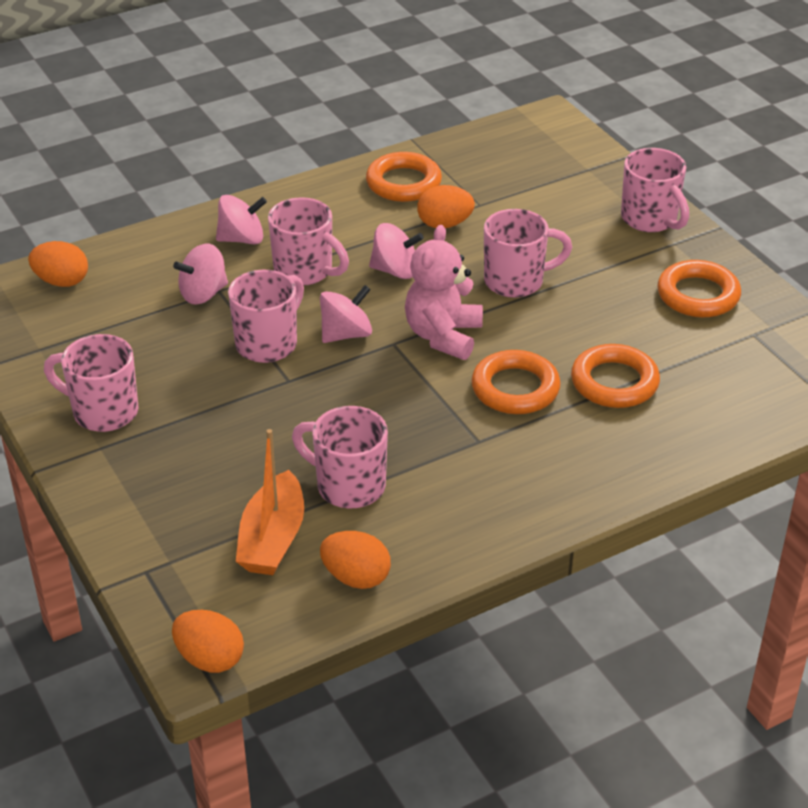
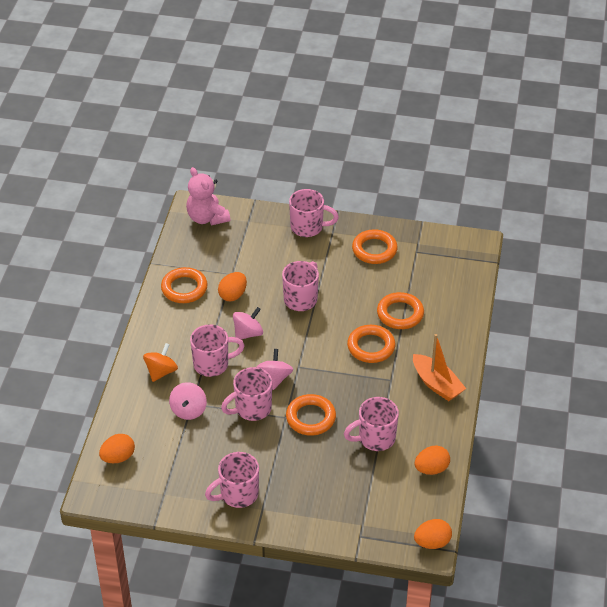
camera: 50 degrees left, 5 degrees up
pink spinning top [216,195,267,244] -> orange spinning top [143,343,178,382]
pink mug [228,270,304,363] -> pink mug turned 105 degrees counterclockwise [221,367,272,421]
orange boat [236,429,304,575] -> orange boat moved to [413,334,466,401]
pink teddy bear [405,225,483,360] -> pink teddy bear moved to [186,167,230,225]
none -> orange ring [286,394,336,436]

